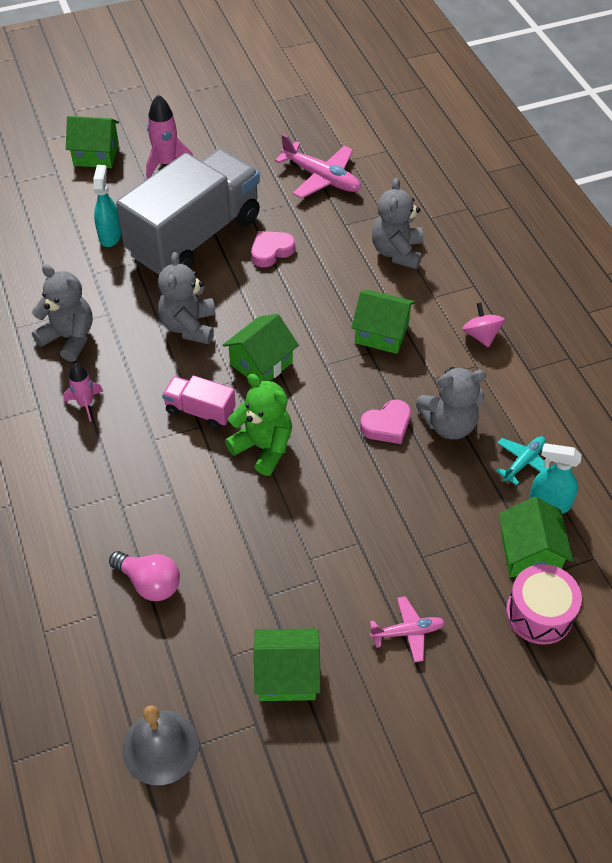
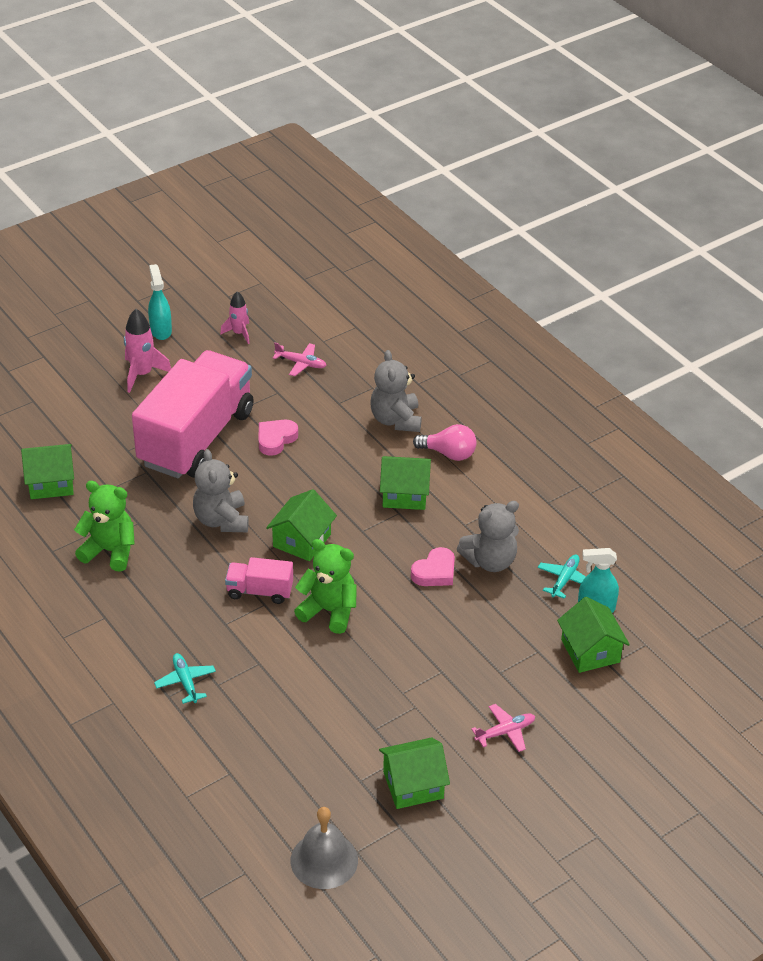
camera: 15 degrees left, 10 degrees down
grey teddy bear [32,264,93,362] -> green teddy bear [74,481,135,571]
pink rocket [63,363,103,422] -> pink rocket moved to [220,291,250,344]
green house [66,116,119,168] -> green house moved to [21,444,74,499]
turquoise spray bottle [93,165,121,247] -> turquoise spray bottle moved to [148,264,172,340]
pink light bulb [109,551,180,601] -> pink light bulb moved to [413,424,477,461]
grey truck [116,149,260,275] -> pink truck [132,350,254,478]
pink plane [275,134,361,199] -> pink plane [273,342,327,376], size x0.59
pink spinning top [462,303,505,348] -> none
pink drum [506,564,582,645] -> none
none -> turquoise plane [154,653,216,704]

